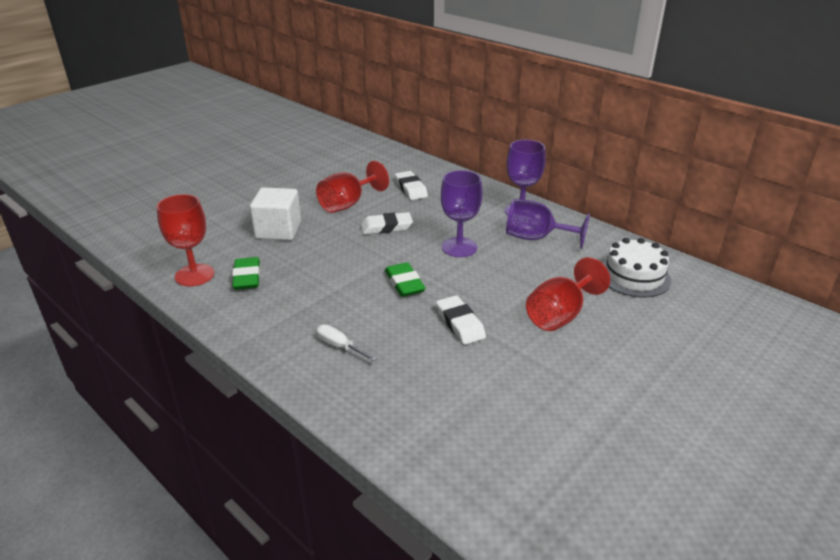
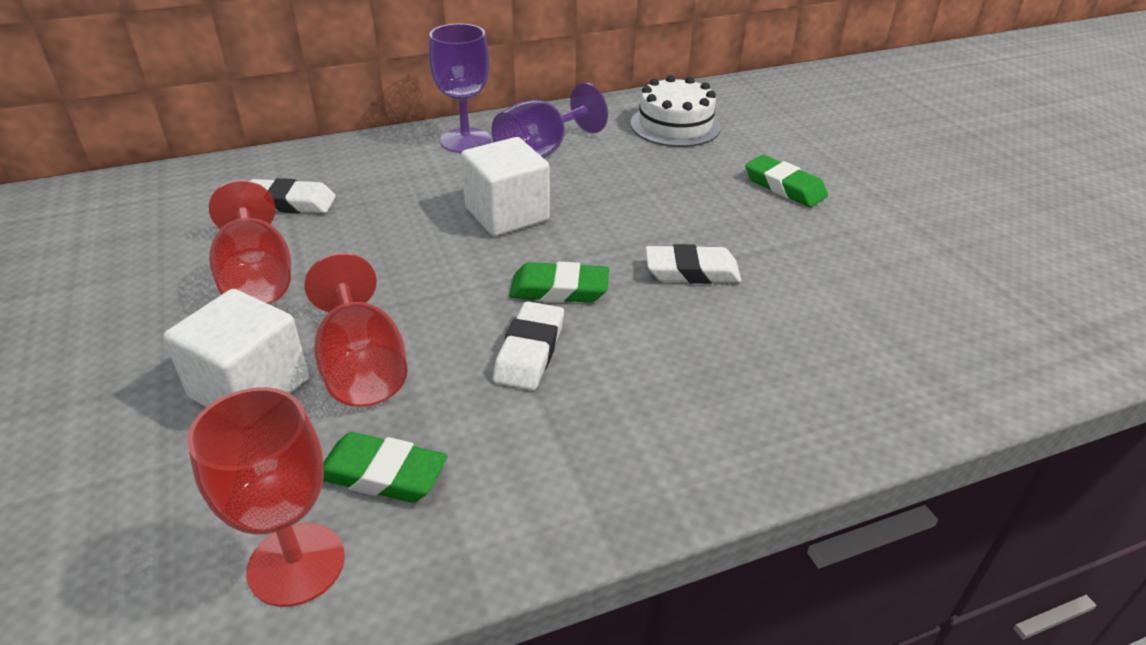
camera: 65 degrees left, 5 degrees up
white screwdriver [316,324,377,361] -> none
white eraser [361,212,413,234] -> white eraser moved to [493,301,564,390]
purple goblet [441,170,483,257] -> white cube [461,137,550,236]
red goblet [526,257,610,331] -> red goblet moved to [304,253,408,407]
none -> green eraser [745,155,828,207]

